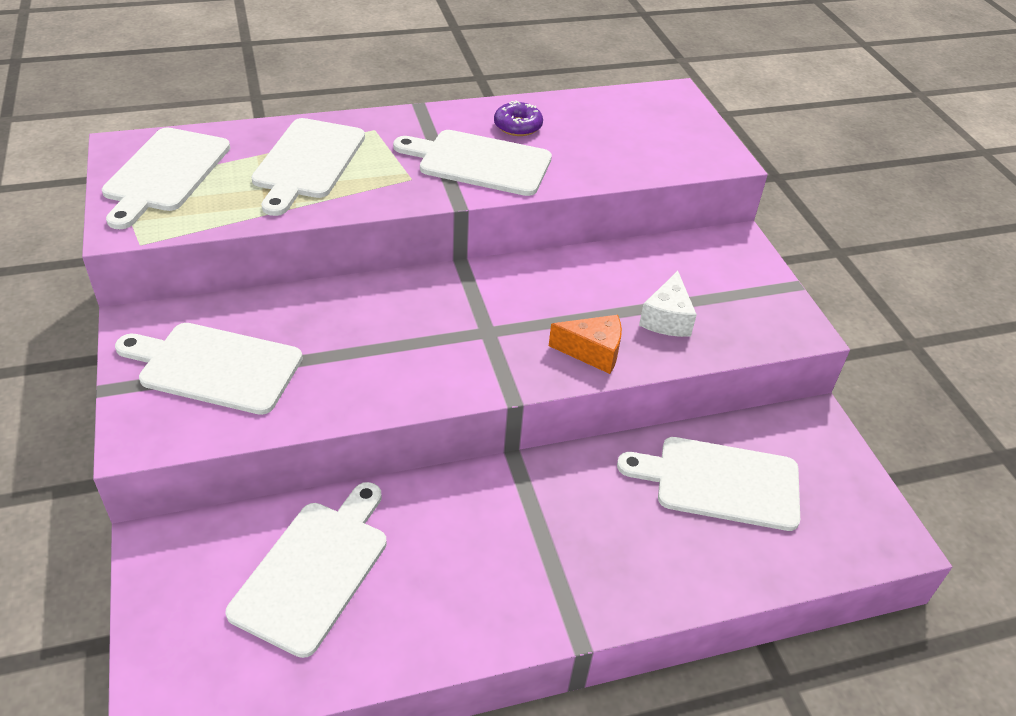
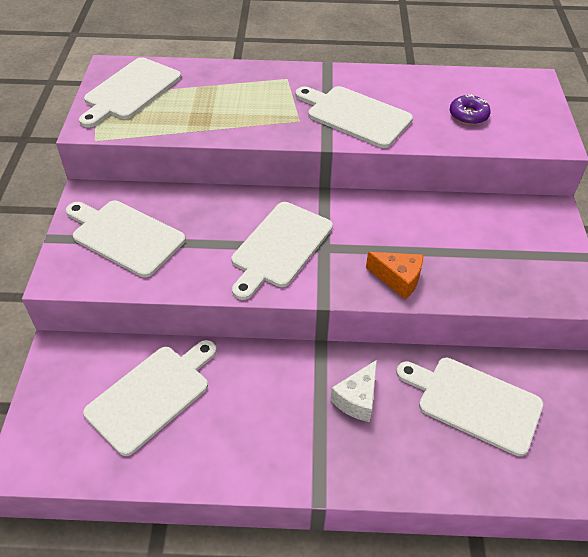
camera: 20 degrees right, 5 degrees up
white cutting board [251,118,365,216] -> white cutting board moved to [231,202,333,300]
purple donut [494,100,543,136] -> purple donut moved to [450,94,491,125]
white cheese [639,271,697,337] -> white cheese moved to [330,360,377,422]

